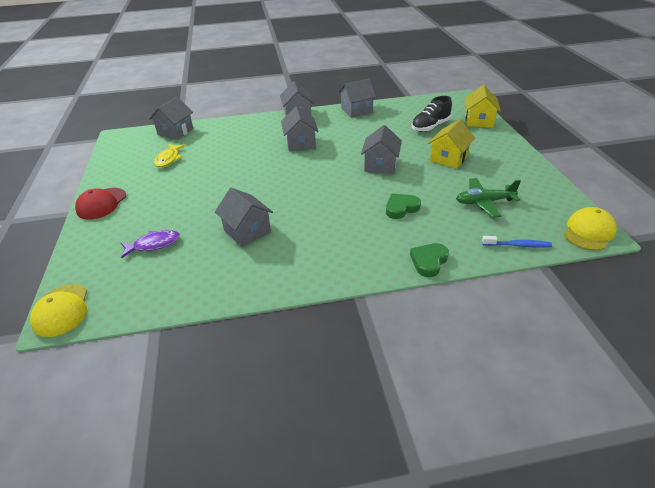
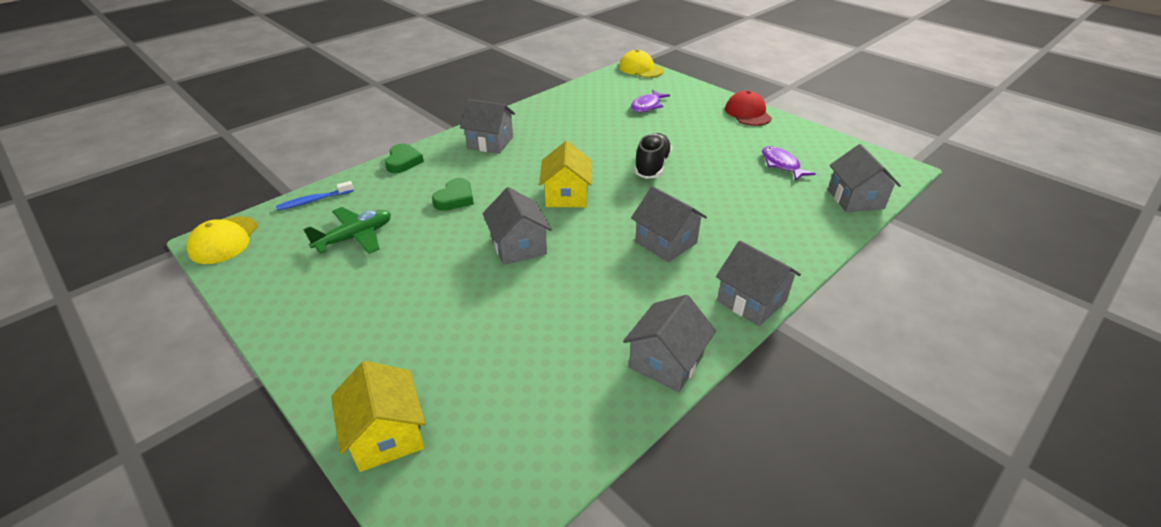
camera: 145 degrees right, 0 degrees up
yellow fish [154,144,185,168] -> purple fish [762,146,816,181]
grey house [215,188,273,247] -> grey house moved to [460,99,515,154]
black shoe [411,96,452,132] -> black shoe moved to [634,133,672,179]
yellow house [428,119,475,169] -> yellow house moved to [539,141,592,207]

